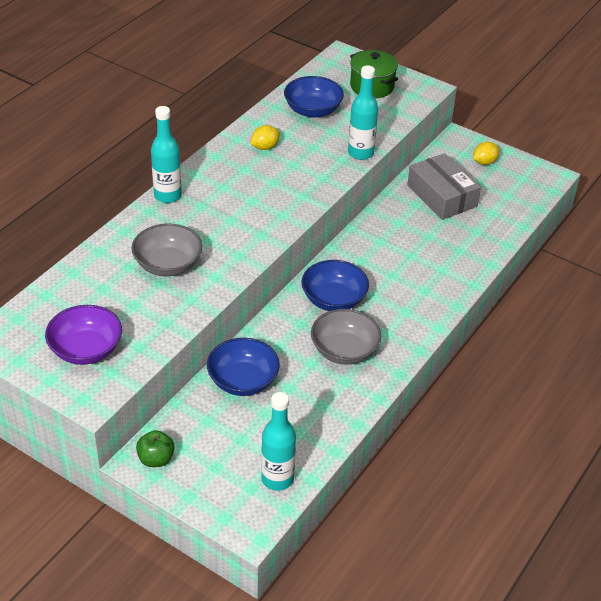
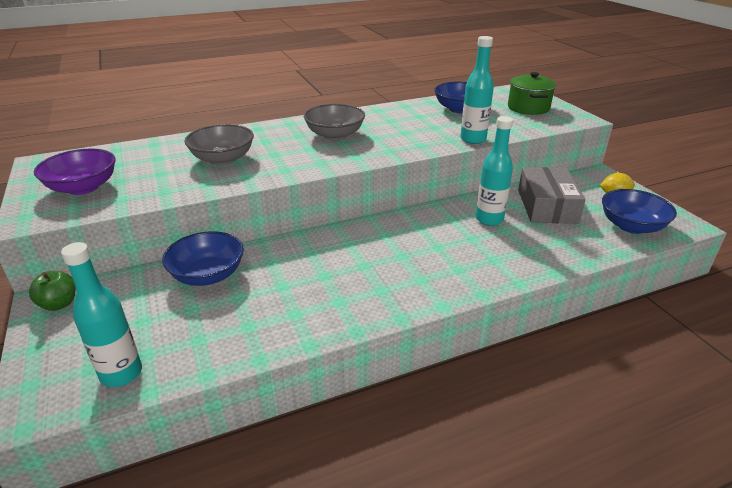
camera: 35 degrees right, 10 degrees down
turquoise bottle [151,106,182,203] -> turquoise bottle moved to [476,116,513,226]
yellow lemon [250,125,280,150] -> none
blue bowl [301,260,369,311] -> blue bowl moved to [602,189,677,234]
grey bowl [311,309,381,365] -> grey bowl moved to [304,104,365,140]

